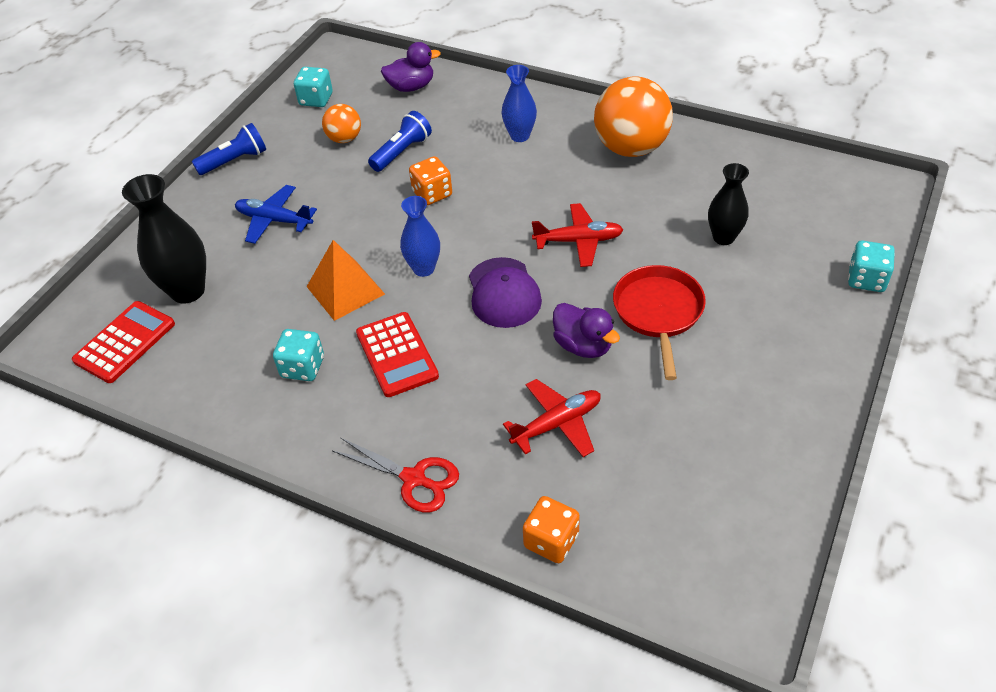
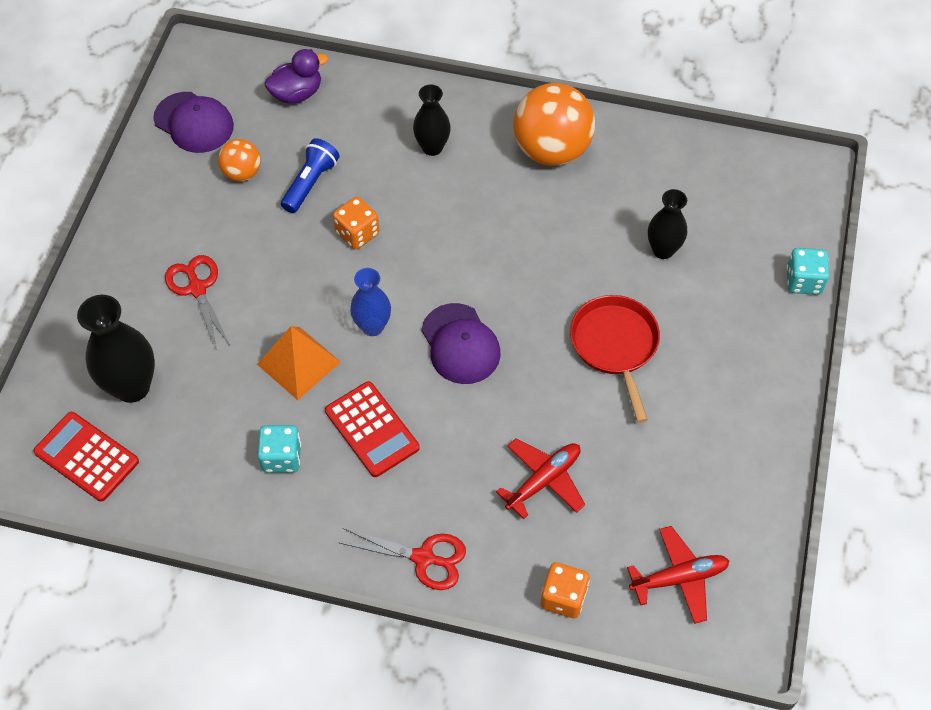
camera: 15 degrees left, 10 degrees up
red calculator [72,301,175,383] -> red calculator turned 75 degrees counterclockwise [33,412,139,502]
blue flashlight [192,123,266,175] -> none
blue plane [235,185,317,244] -> red scissors [165,255,230,350]
turquoise dice [294,67,333,107] -> purple cap [153,92,234,153]
blue vase [502,65,537,142] -> black vase [413,85,451,156]
red plane [532,203,624,267] -> red plane moved to [627,526,729,624]
purple duck [553,303,620,358] -> none

